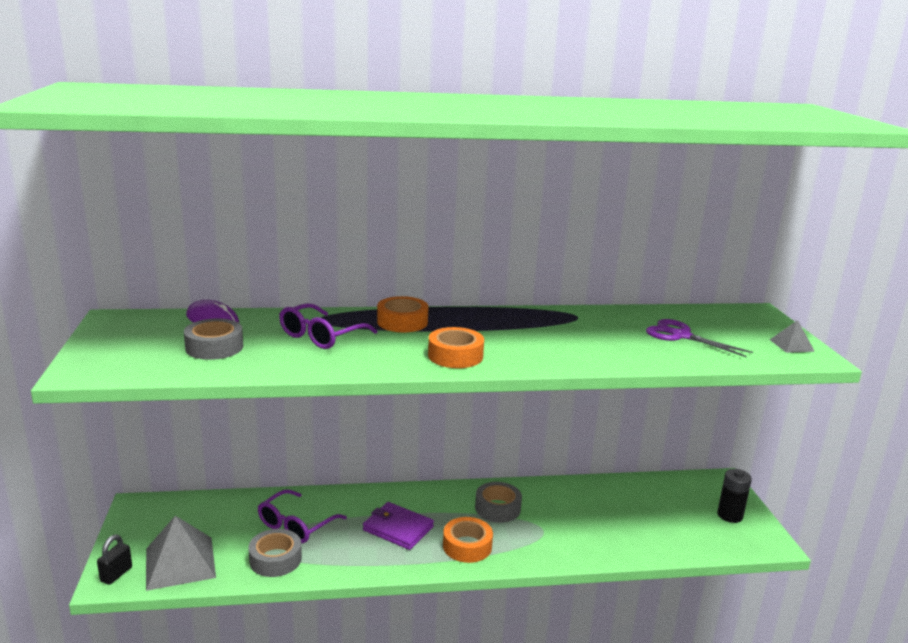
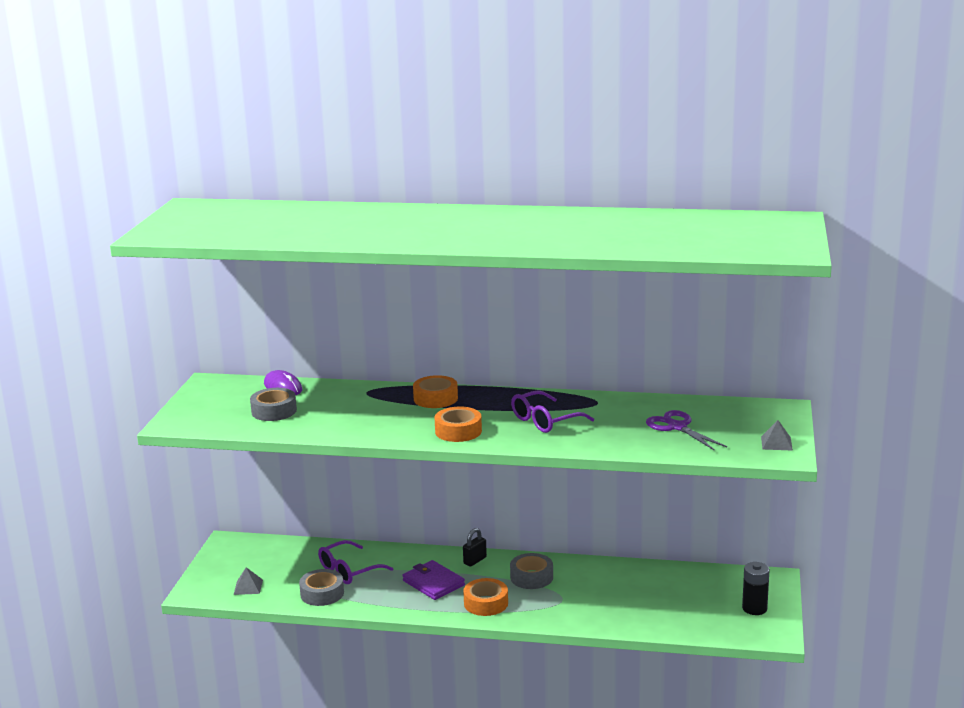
camera: 20 degrees right, 0 degrees up
black padlock [97,535,132,585] -> black padlock moved to [463,528,487,566]
grey pyramid [146,516,216,591] -> grey pyramid [233,567,263,595], size x0.49
purple glasses [279,303,377,349] -> purple glasses moved to [511,390,594,433]

